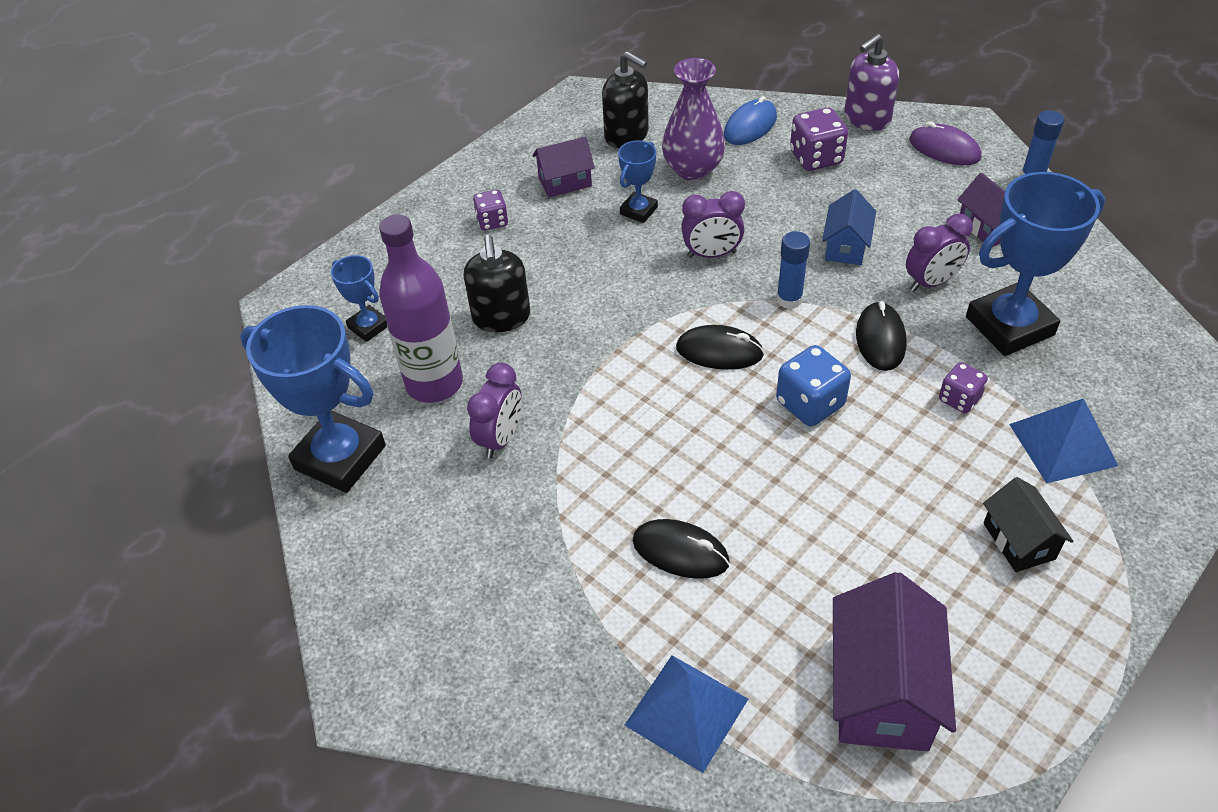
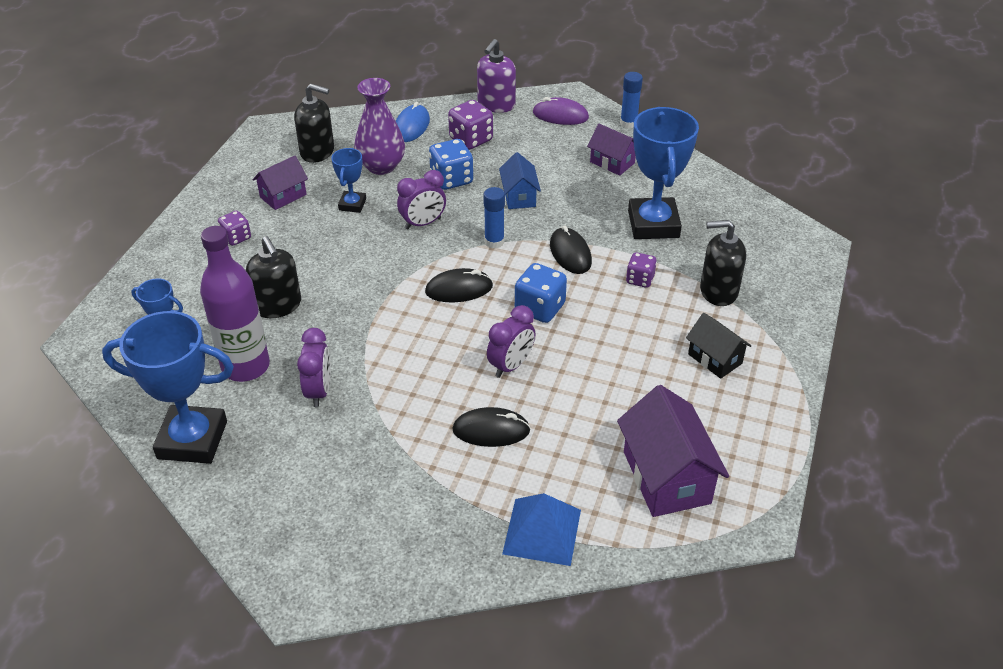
camera: 25 degrees left, 5 degrees down
purple clock [906,214,973,291] -> purple clock moved to [487,305,535,378]
blue trophy [966,172,1105,356] -> blue trophy turned 45 degrees counterclockwise [628,107,699,239]
blue pyramid [1009,398,1118,484] -> black soap dispenser [700,220,746,306]
none -> blue dice [429,139,473,190]

